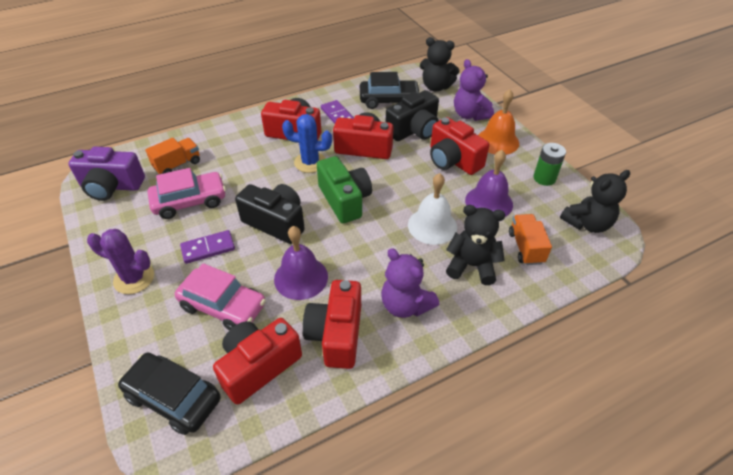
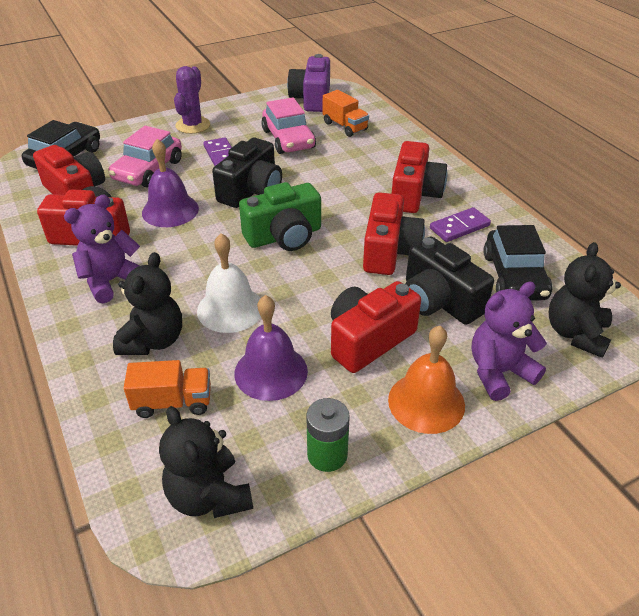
camera: 90 degrees right, 5 degrees down
blue cactus [282,114,332,173] -> none

